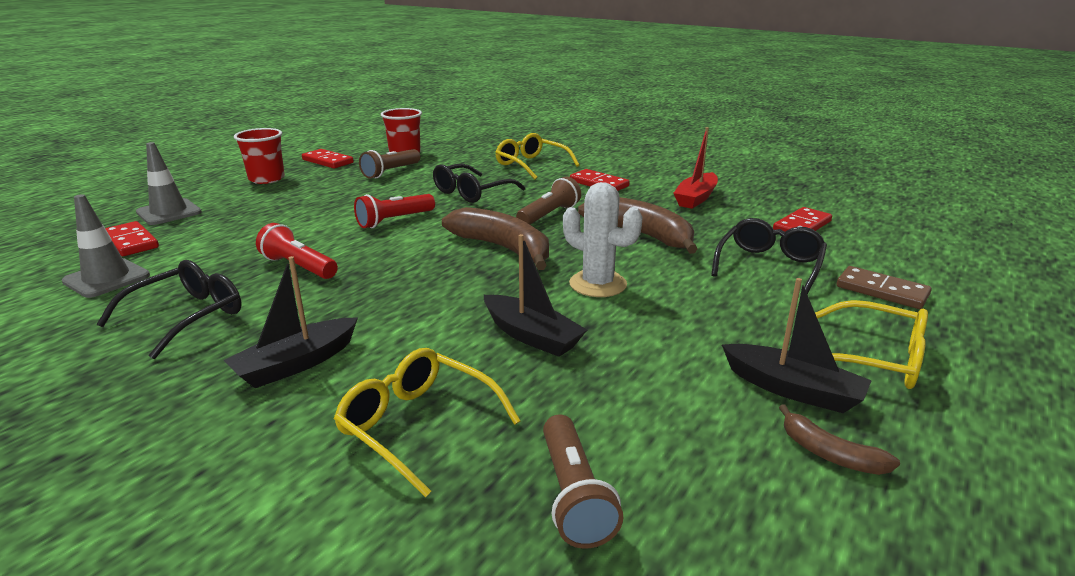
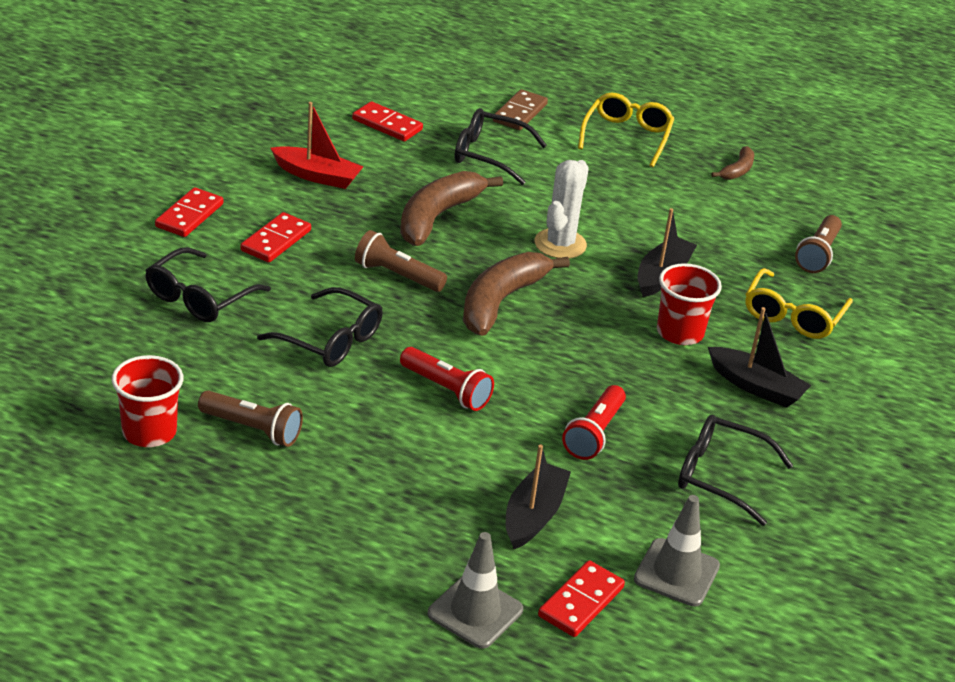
camera: 105 degrees left, 10 degrees up
red cup [234,128,285,184] -> red cup moved to [657,263,722,345]
red domino [302,149,354,169] -> red domino moved to [155,187,223,237]
yellow glasses [495,133,579,180] -> black glasses [145,247,271,322]
brown flashlight [543,414,623,549] -> brown flashlight turned 135 degrees clockwise [795,215,842,273]
black boat [722,278,872,413] -> black boat moved to [506,445,571,550]

